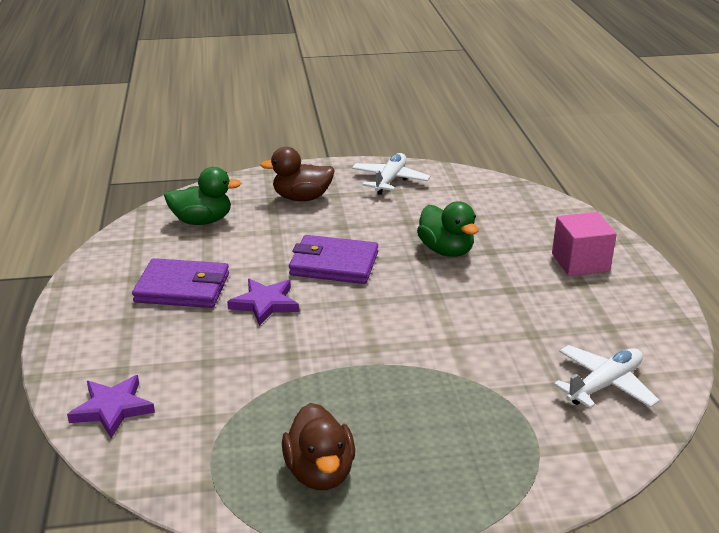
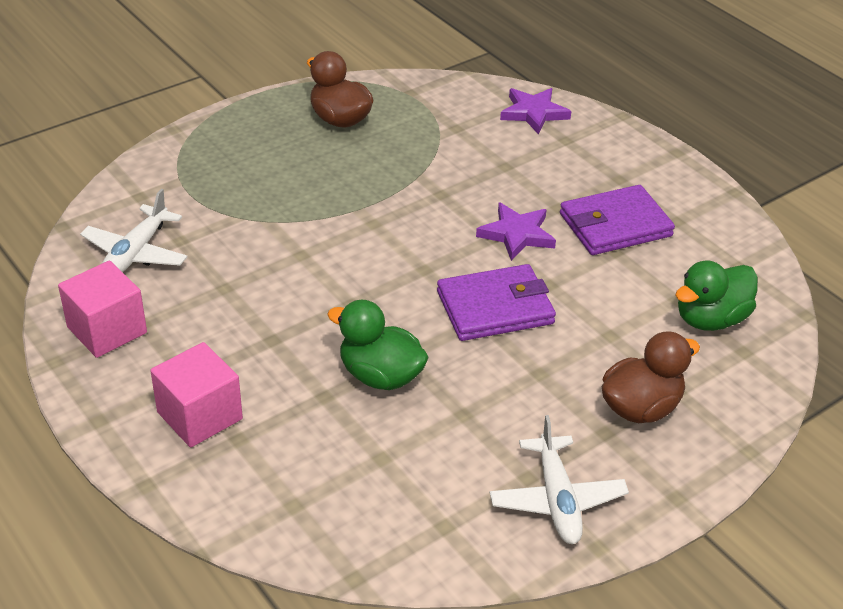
camera: 150 degrees right, 10 degrees up
none -> pink cube [58,260,147,358]

